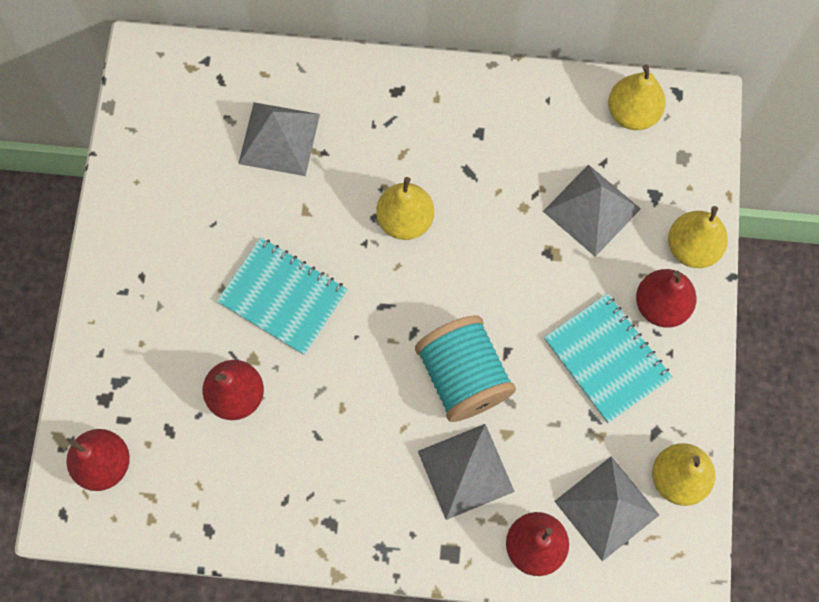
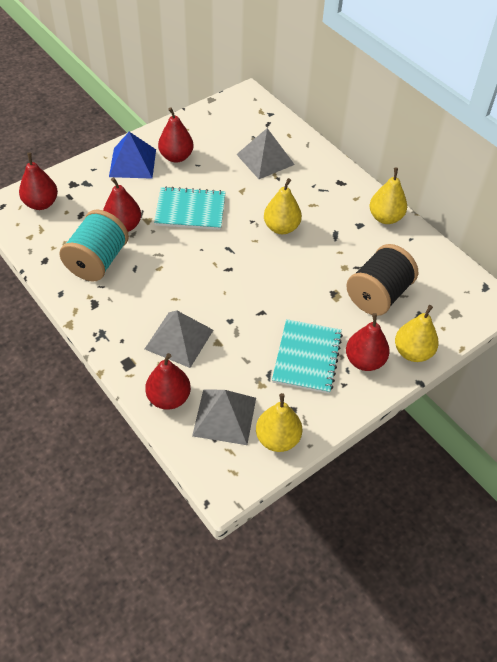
camera: 45 degrees right, 20 degrees down
turquoise notebook [217,237,348,355] -> turquoise notebook turned 75 degrees counterclockwise [154,186,226,230]
turquoise spool [415,315,516,422] -> turquoise spool moved to [59,210,129,281]
grey pyramid [543,164,641,257] -> black spool [346,244,418,316]
yellow pear [608,64,666,130] -> yellow pear moved to [370,168,407,224]
none -> blue pyramid [109,132,156,179]
none -> red pear [158,107,194,162]

